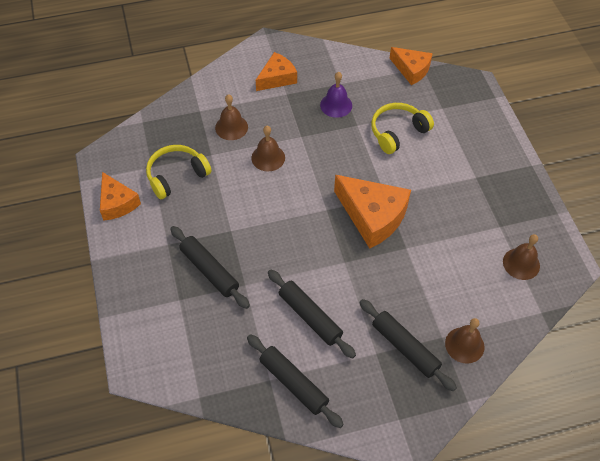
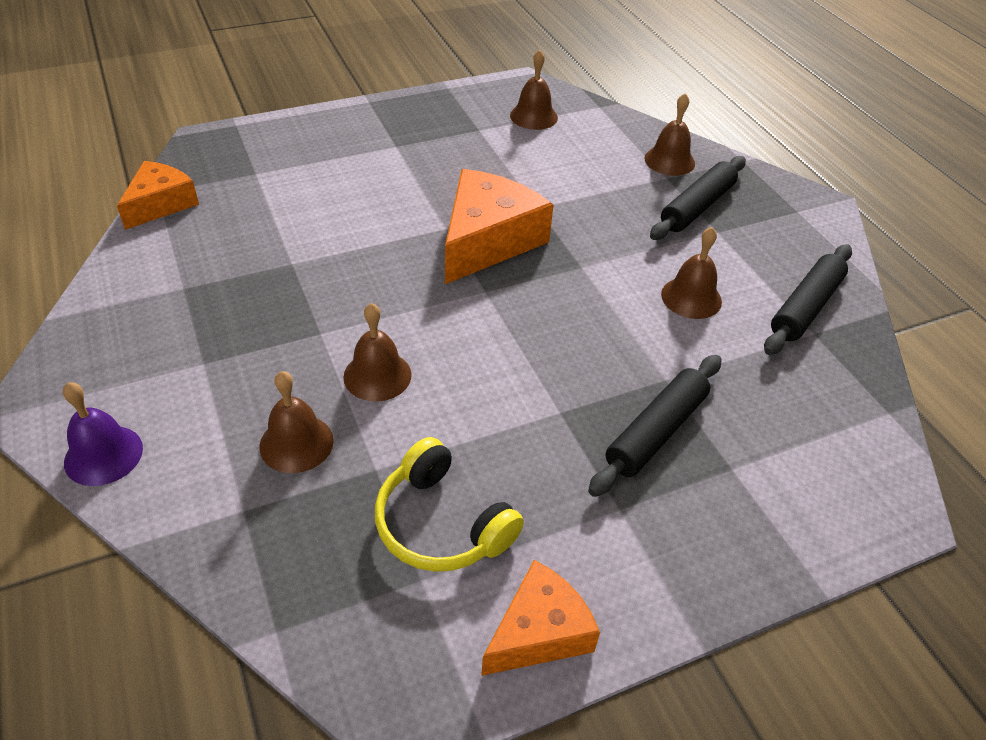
camera: 100 degrees left, 10 degrees down
orange cheese [256,52,297,91] -> none
black rolling pin [268,270,356,359] -> brown bell [661,227,722,319]
purple bell [320,72,352,118] -> purple bell moved to [63,382,143,486]
yellow headphones [371,103,434,154] -> none

